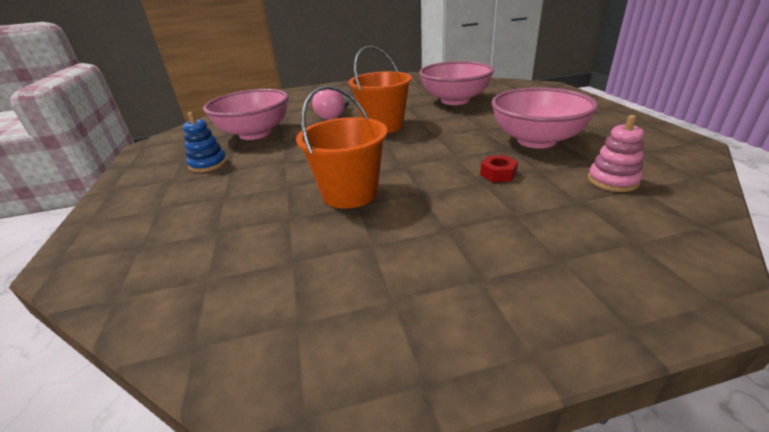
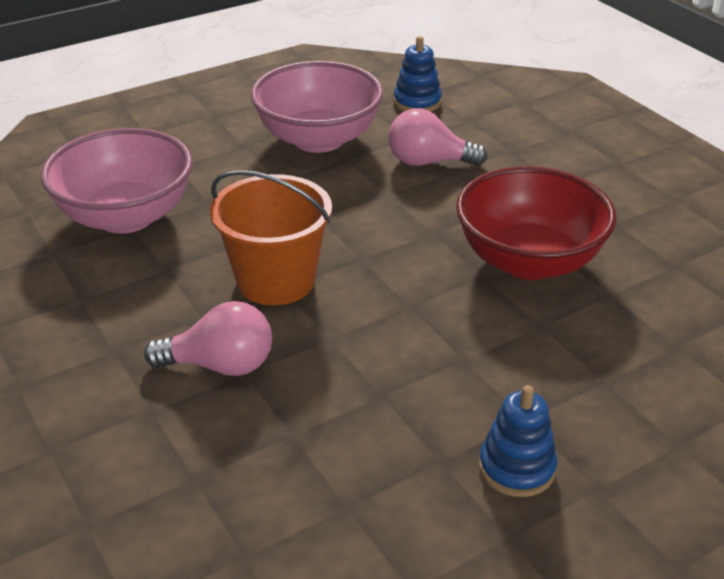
camera: 110 degrees left, 5 degrees up
pink bowl [203,89,289,140] -> none
orange bucket [296,85,388,209] -> red bowl [456,166,616,280]
red nut [480,156,518,182] -> pink light bulb [388,108,488,166]
pink stacking toy [588,115,644,192] -> blue stacking toy [394,36,442,112]

